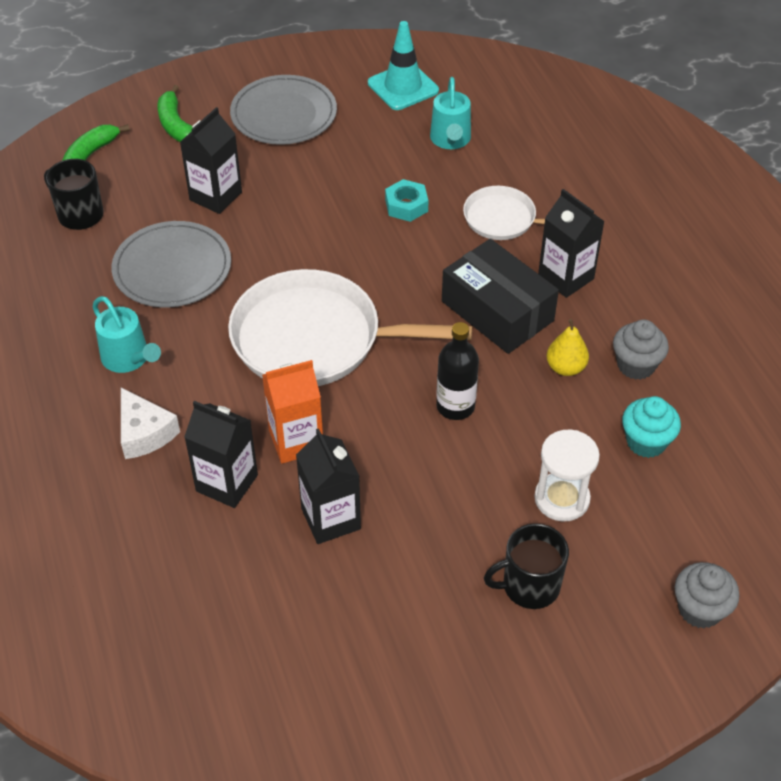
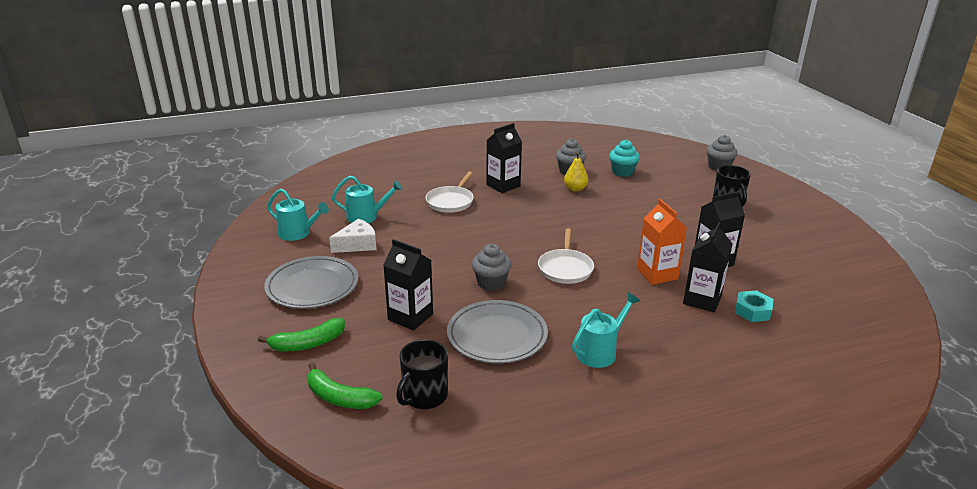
camera: 90 degrees left, 20 degrees down
white cheese [121,388,180,459] -> white cheese moved to [329,219,377,253]
white pan [228,269,472,386] -> white pan [538,229,594,284], size x0.53
turquoise traffic cone [368,21,439,110] -> turquoise watering can [267,189,329,241]
turquoise nut [385,179,428,222] -> turquoise nut moved to [735,290,774,322]
black bottle [436,322,479,420] -> none
black box [442,239,559,354] -> none
white hourglass [534,430,600,522] -> none
none -> grey cupcake [472,244,511,291]

